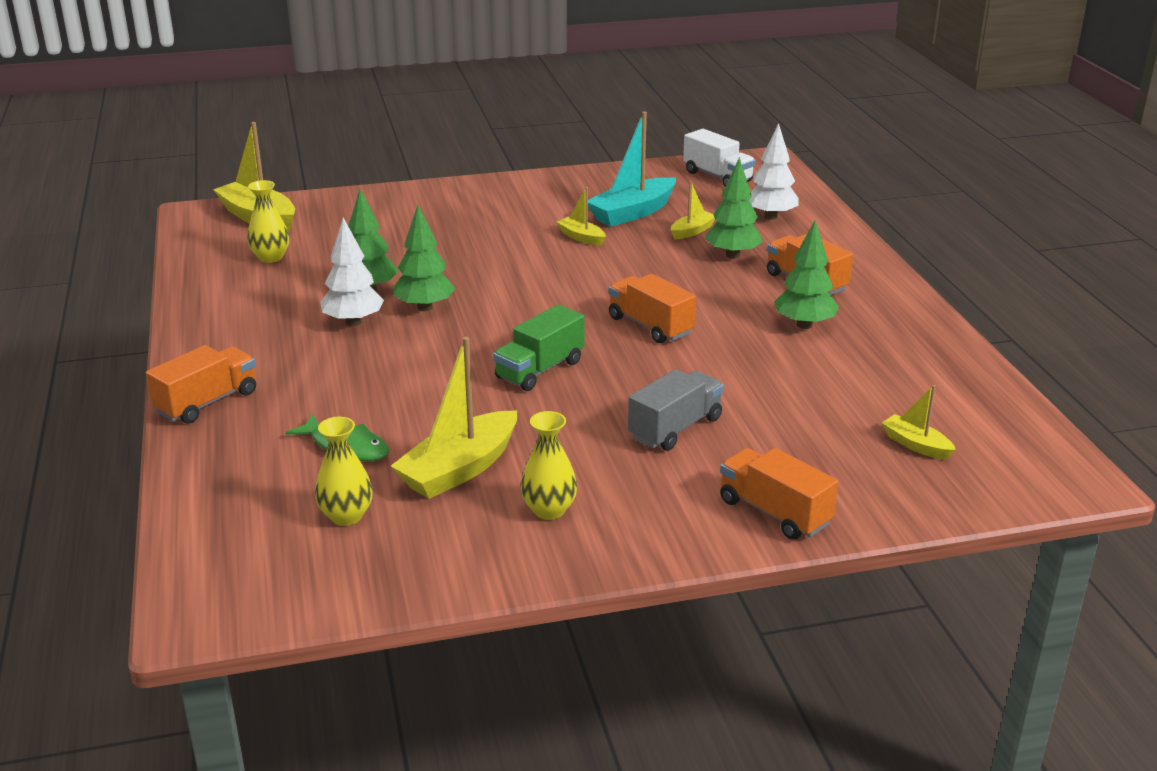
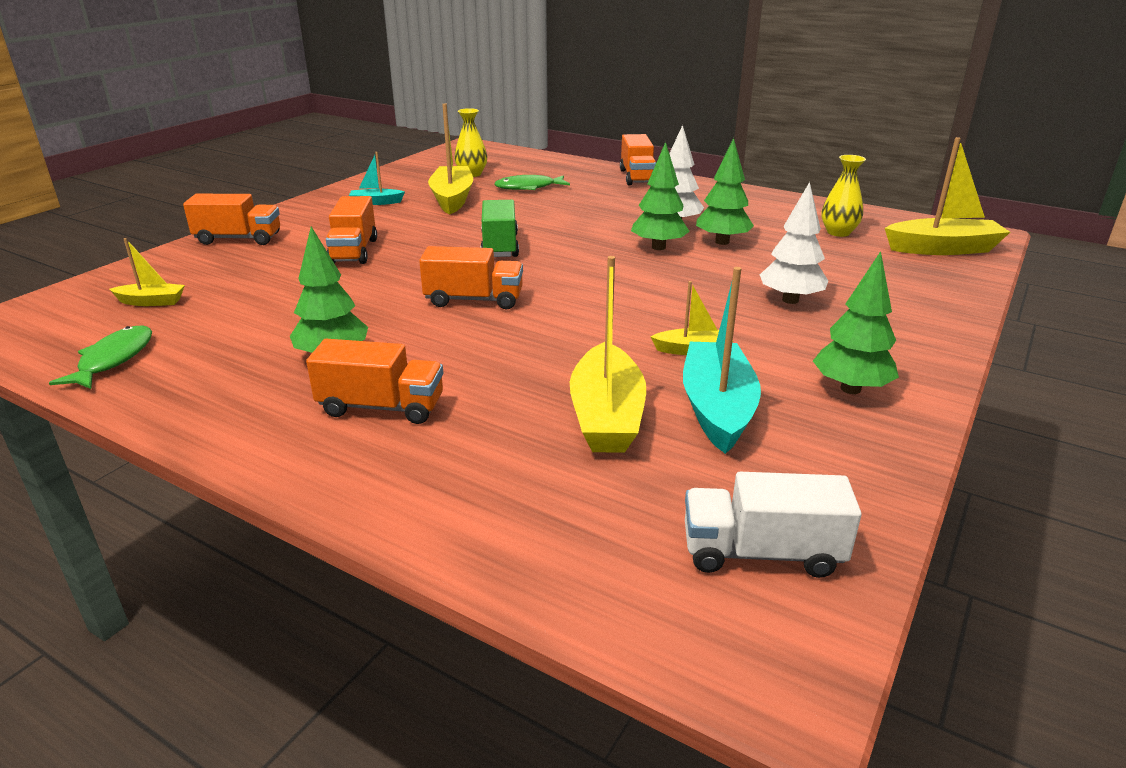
camera: 135 degrees right, 0 degrees up
yellow vase [520,411,577,520] -> turquoise boat [349,152,405,205]
grey truck [628,369,724,451] -> orange truck [326,196,377,264]
yellow boat [671,181,715,240] -> yellow boat [570,256,646,453], size x1.89
green tree [705,157,763,258] -> green tree moved to [813,251,899,394]
white tree [749,123,799,220] -> white tree moved to [760,182,828,304]
none -> green fish [49,325,152,389]

